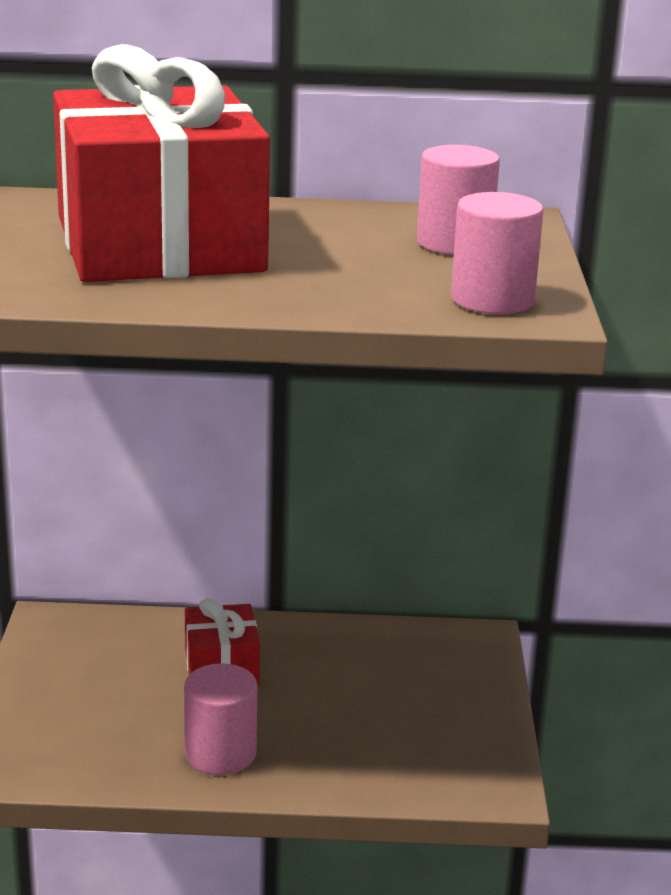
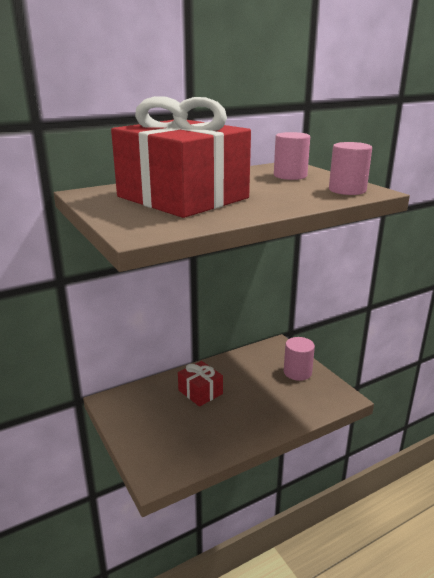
camera: 30 degrees left, 0 degrees up
pink cylinder [184,663,257,775] -> pink cylinder moved to [284,337,315,381]

